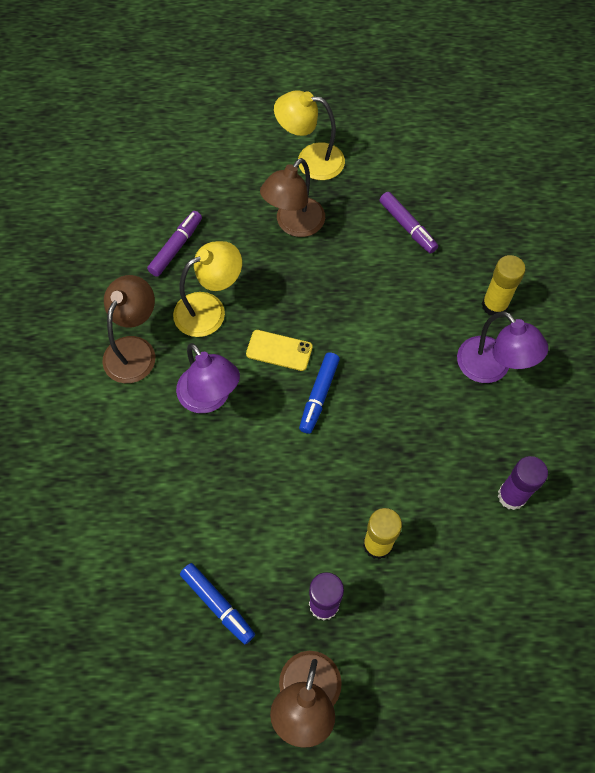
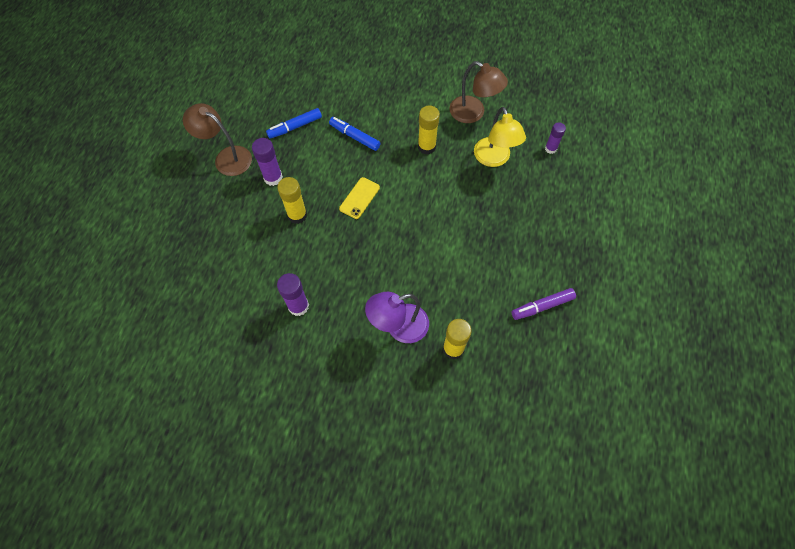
camera: 105 degrees right, 0 degrees up
purple marker [147,211,202,277] -> purple glue stick [545,122,566,154]
purple lamp [176,343,240,413] -> yellow glue stick [418,106,440,154]
yellow phone [246,330,313,371] -> yellow phone moved to [339,177,380,219]
brown lamp [260,158,325,237] -> none
yellow lamp [274,90,345,180] -> none
blue marker [299,352,340,434] -> blue marker moved to [329,117,381,151]

